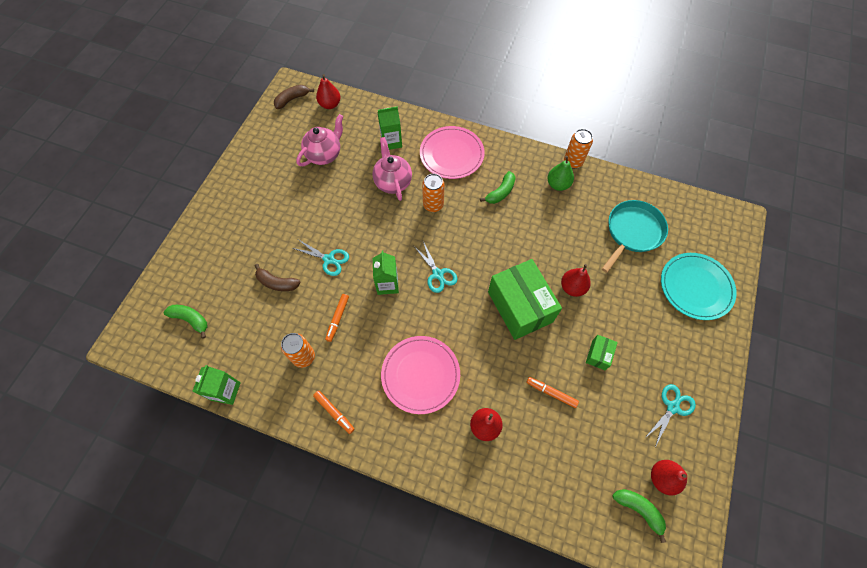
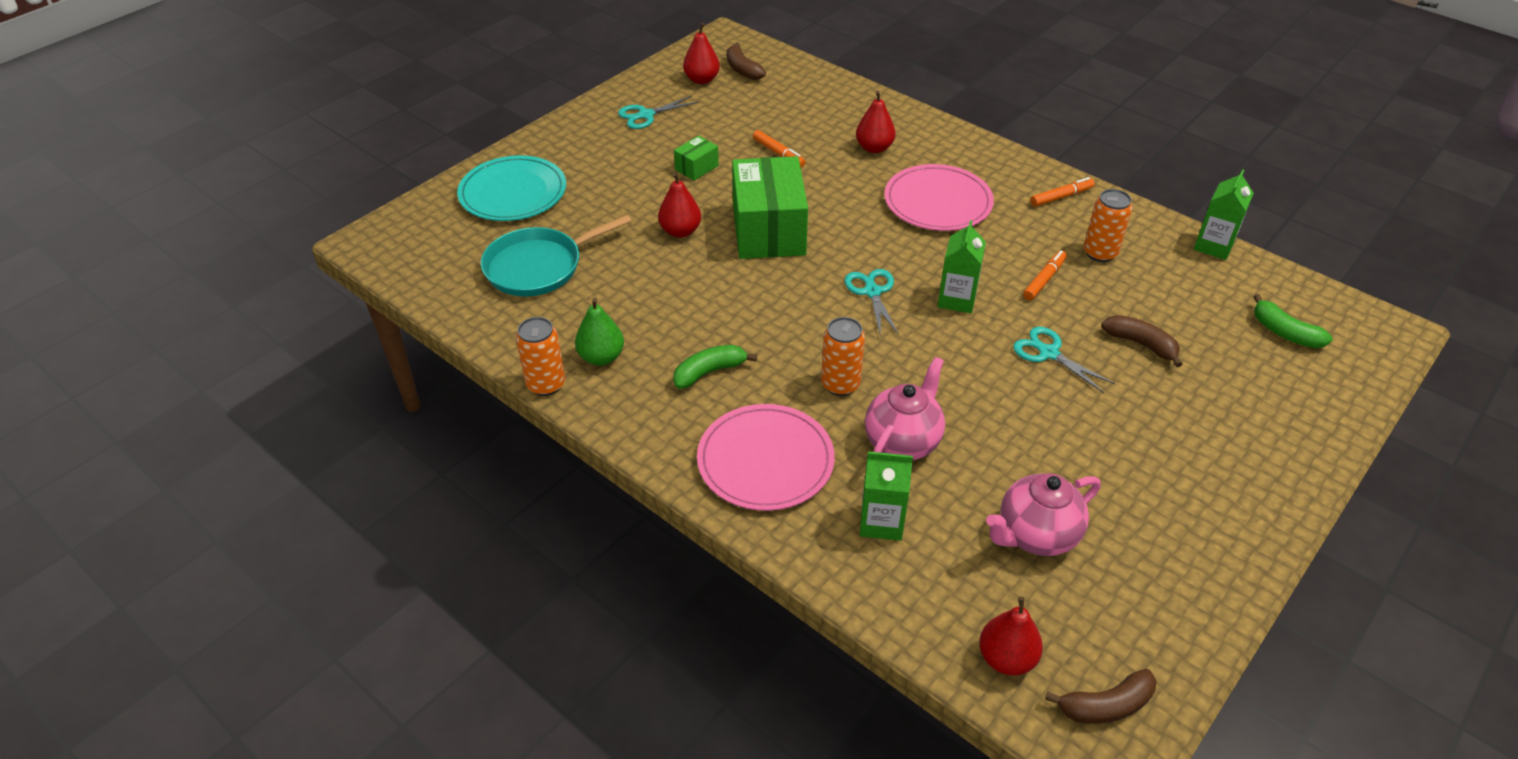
camera: 160 degrees left, 20 degrees down
orange marker [313,391,354,434] -> orange marker turned 90 degrees clockwise [1030,177,1095,207]
pink teapot [372,137,412,201] -> pink teapot turned 150 degrees counterclockwise [865,357,945,460]
green banana [612,489,666,543] -> brown banana [727,42,766,80]

